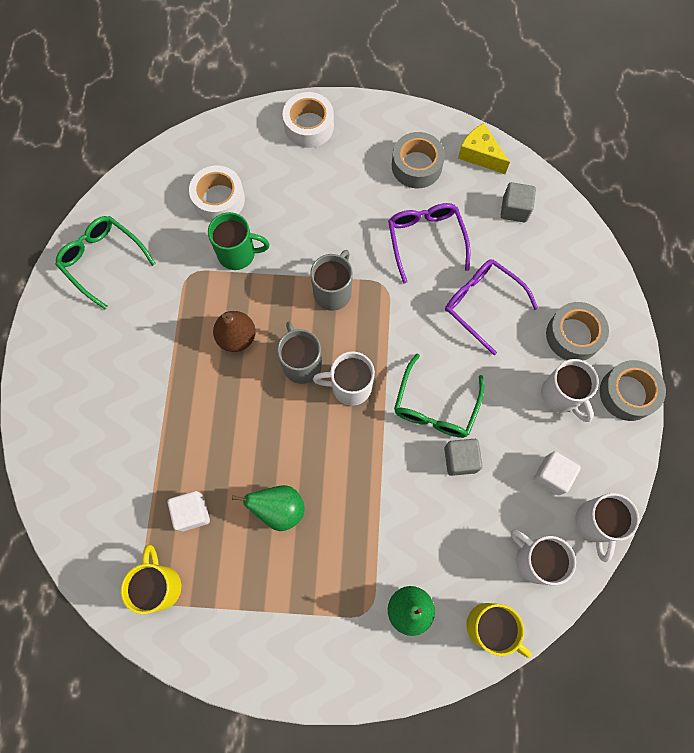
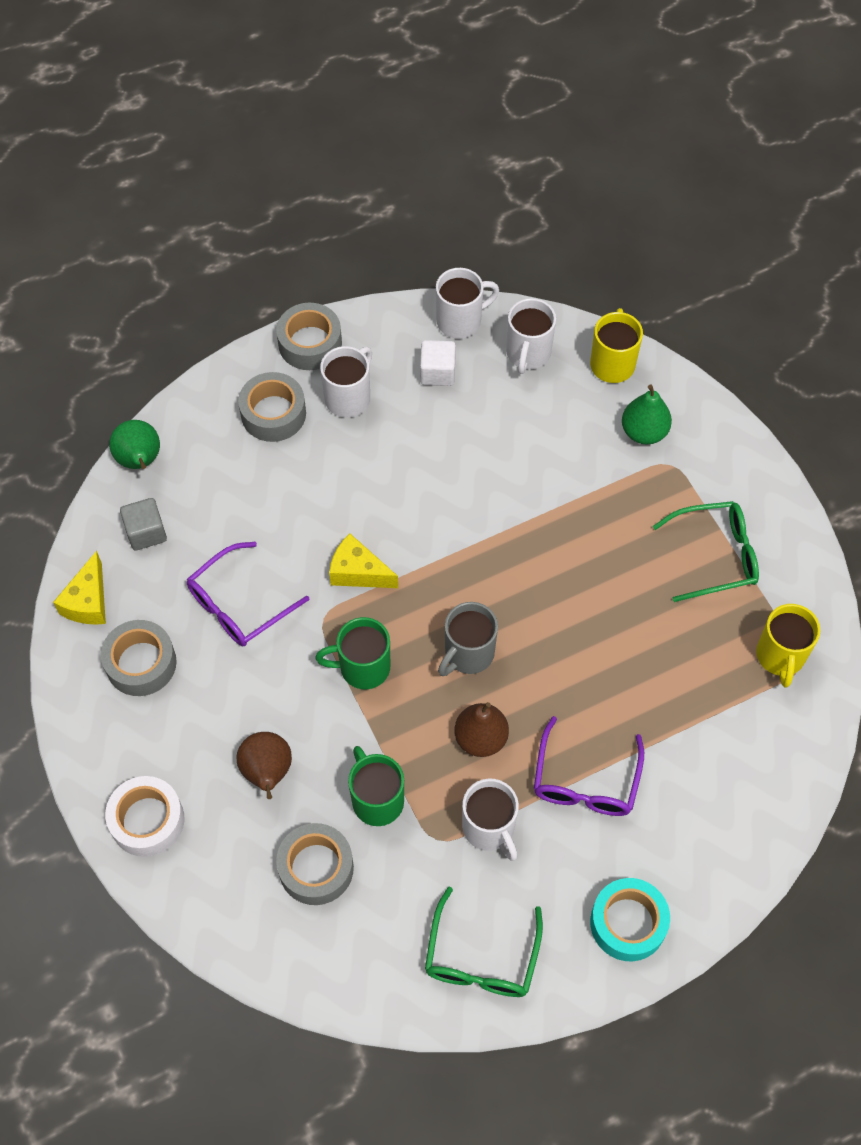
camera: 120 degrees left, 10 degrees down
yellow mug [121,544,181,614] -> yellow mug turned 45 degrees counterclockwise [756,604,820,688]
white cube [168,491,210,532] -> none
white tape [189,165,245,222] -> grey tape [276,823,354,905]
green pear [232,485,305,531] -> green pear moved to [109,420,160,469]
grey mug [310,250,353,311] -> green mug [315,617,390,689]
white mug [313,351,375,406] -> white mug moved to [462,778,519,861]
green glasses [394,353,484,438] -> green glasses moved to [653,501,759,602]
grey cube [444,439,483,476] -> none
purple glasses [445,259,538,355] -> purple glasses moved to [534,716,644,816]
none -> brown pear [236,732,292,799]
none -> yellow cheese [329,534,398,588]
none -> turquoise tape [590,878,670,961]

